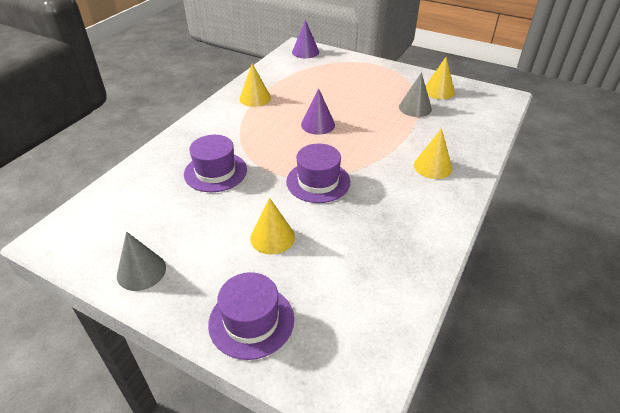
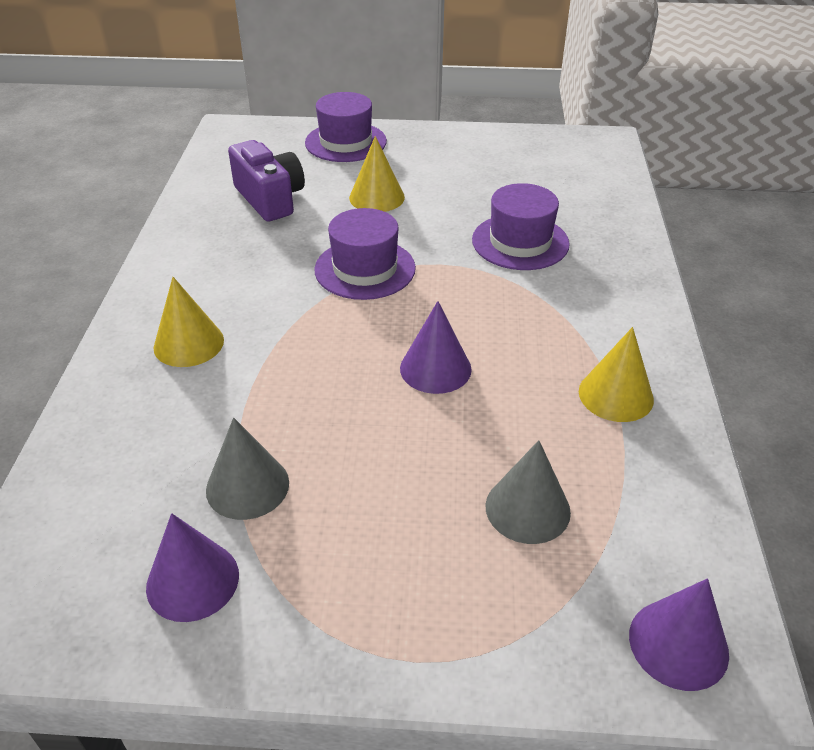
camera: 155 degrees right, 0 degrees up
grey cone [117,232,166,291] -> grey cone moved to [486,440,571,544]
yellow cone [426,57,455,99] -> purple cone [146,513,239,622]
none -> purple camera [228,140,305,222]

